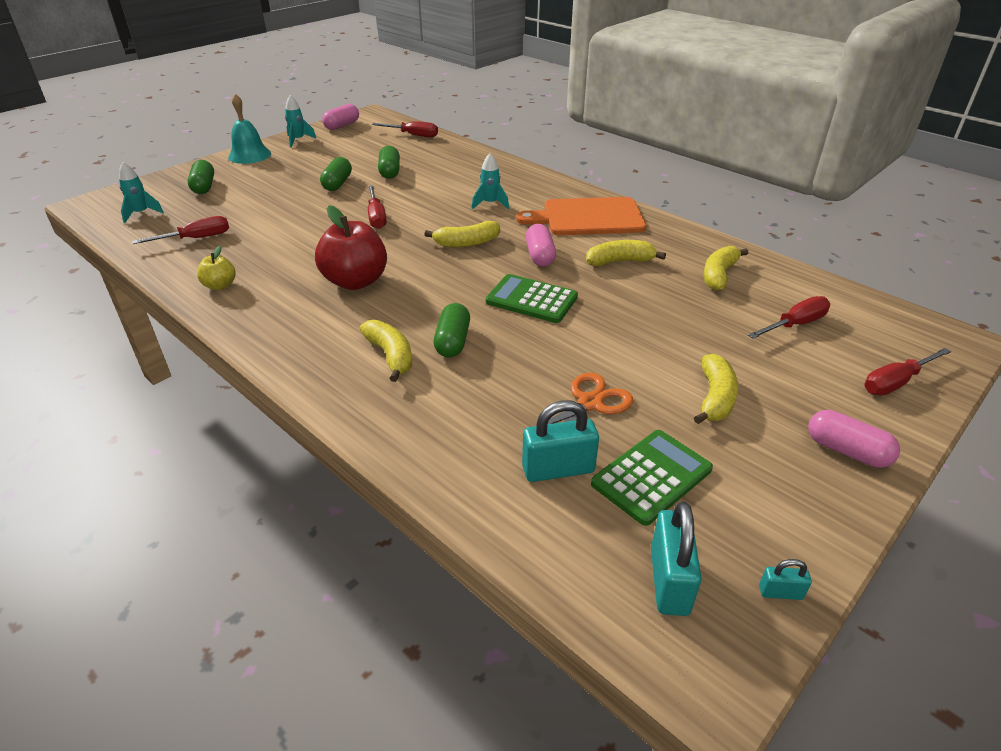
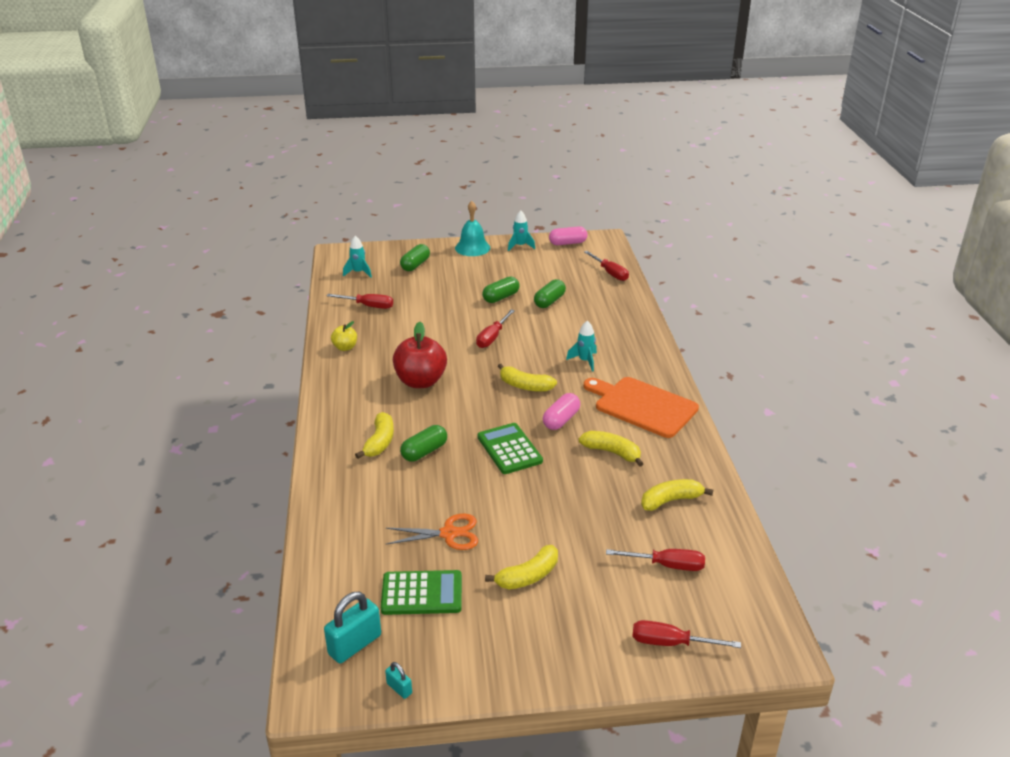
camera: 40 degrees right, 5 degrees down
turquoise padlock [522,400,599,482] -> none
pink capsule [808,410,900,468] -> none

